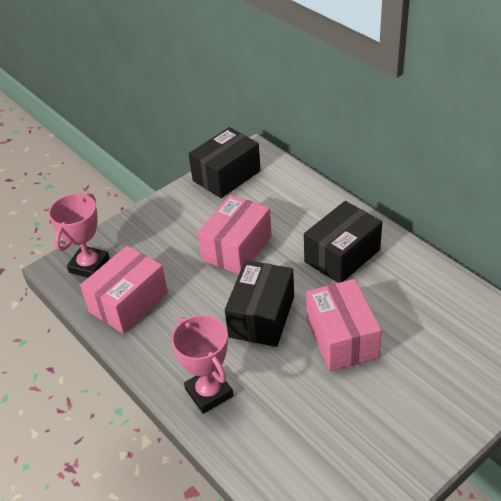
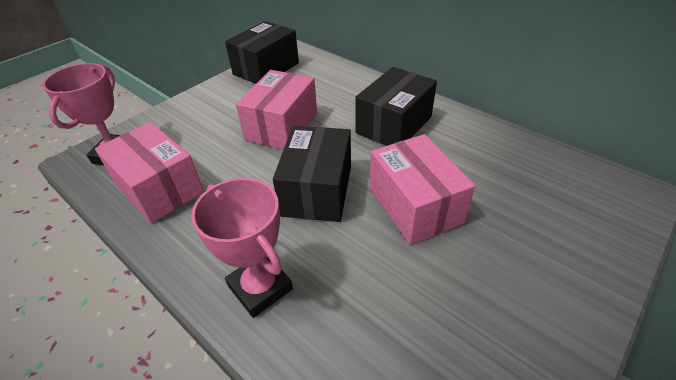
camera: 10 degrees left, 0 degrees up
pink box [80,246,168,334] -> pink box turned 75 degrees counterclockwise [95,122,204,223]

